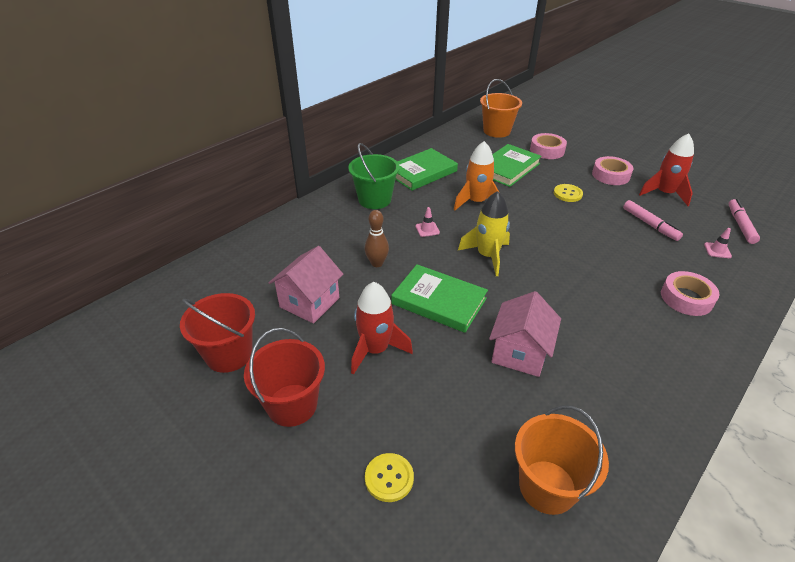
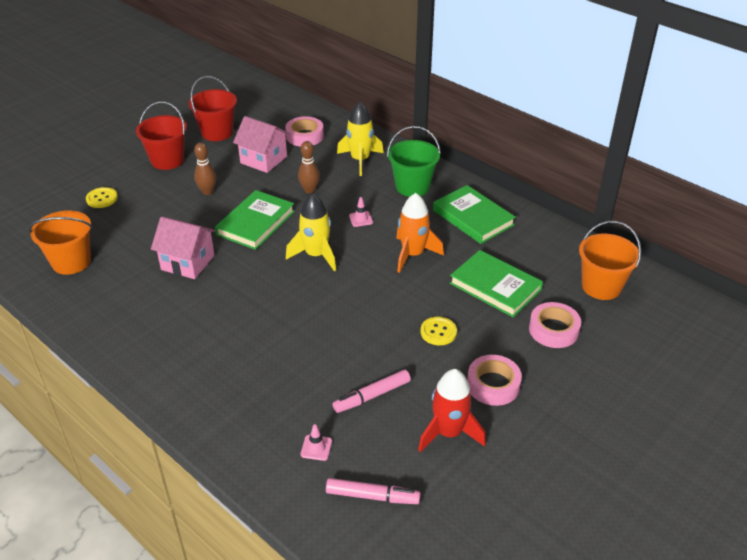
camera: 90 degrees right, 0 degrees up
red rocket [351,282,413,375] -> brown bowling pin [194,142,216,195]
pink tape [661,271,719,316] -> pink tape moved to [285,116,324,147]
none -> yellow rocket [337,102,384,176]

